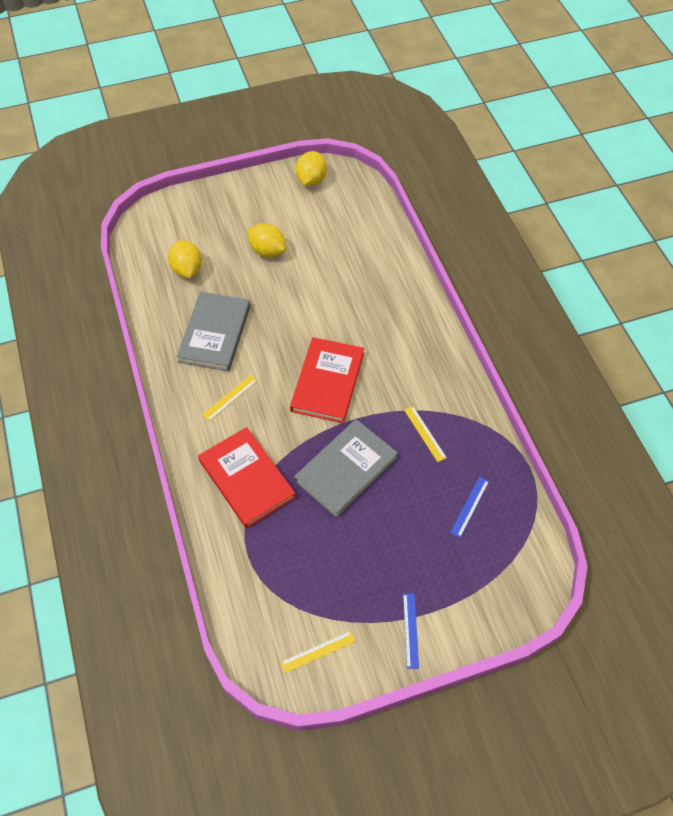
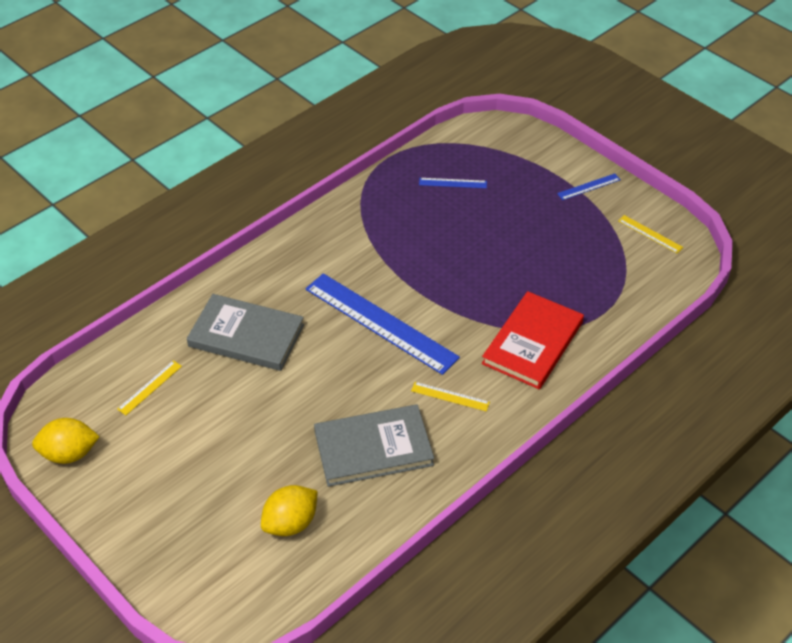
camera: 115 degrees left, 10 degrees down
yellow lemon [247,223,286,258] -> none
red book [290,337,364,423] -> blue ruler [306,273,460,375]
grey book [294,419,398,518] -> grey book moved to [187,294,304,371]
yellow ruler [404,406,447,462] -> yellow ruler moved to [117,360,182,415]

